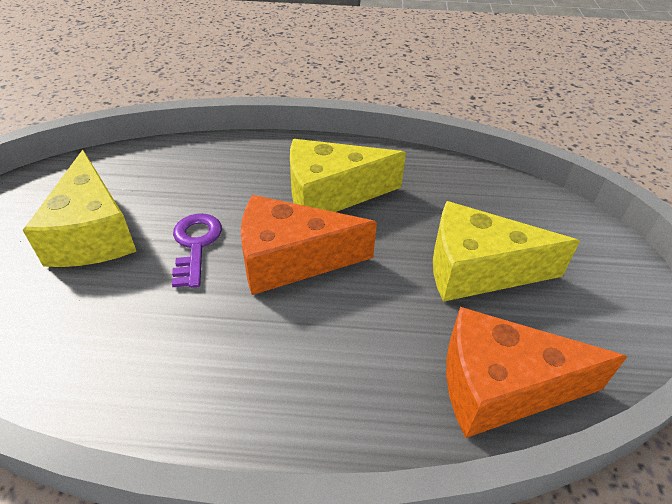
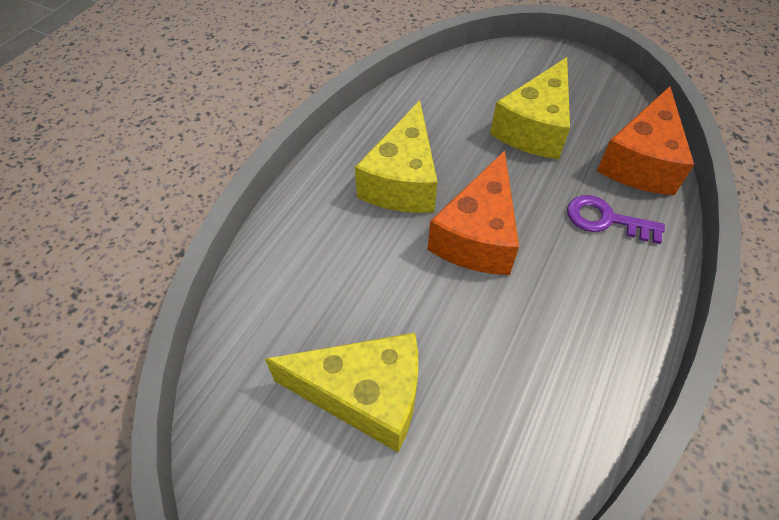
camera: 65 degrees left, 10 degrees up
purple key [172,213,222,288] -> purple key moved to [567,195,665,244]

